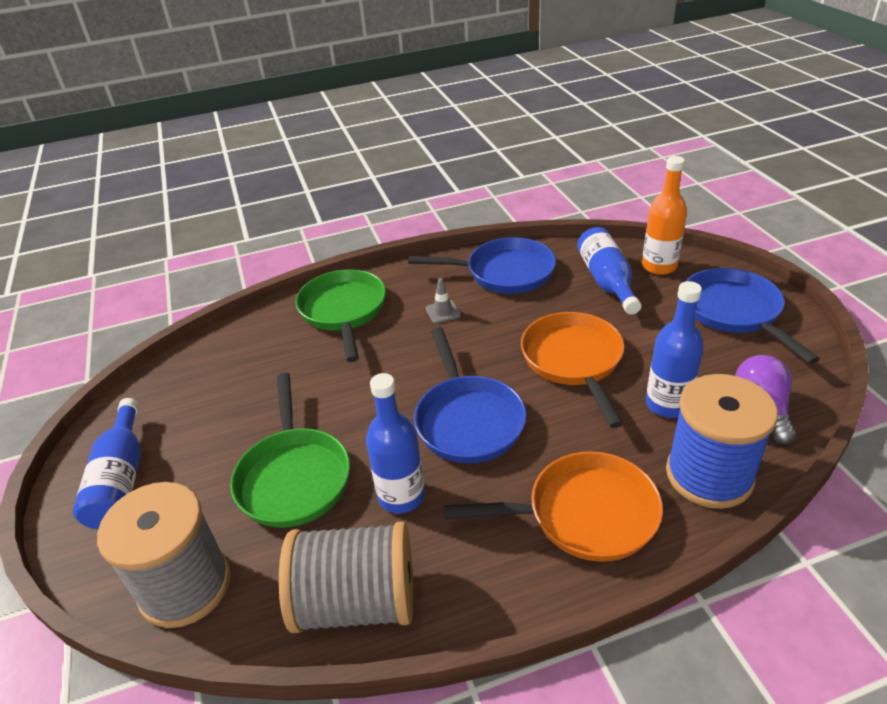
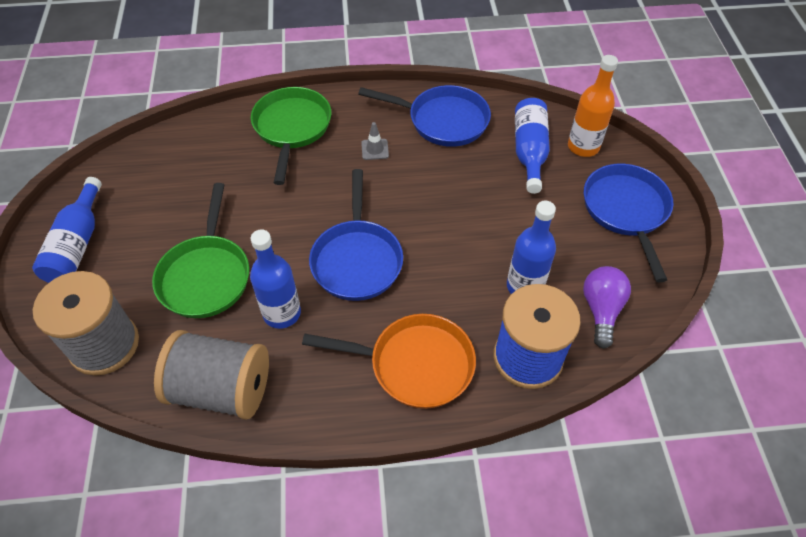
camera: 10 degrees right, 15 degrees up
orange pan [521,312,624,428] -> none

